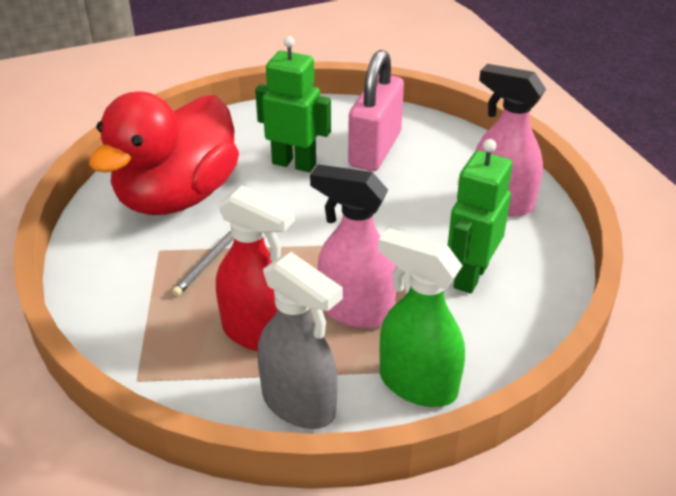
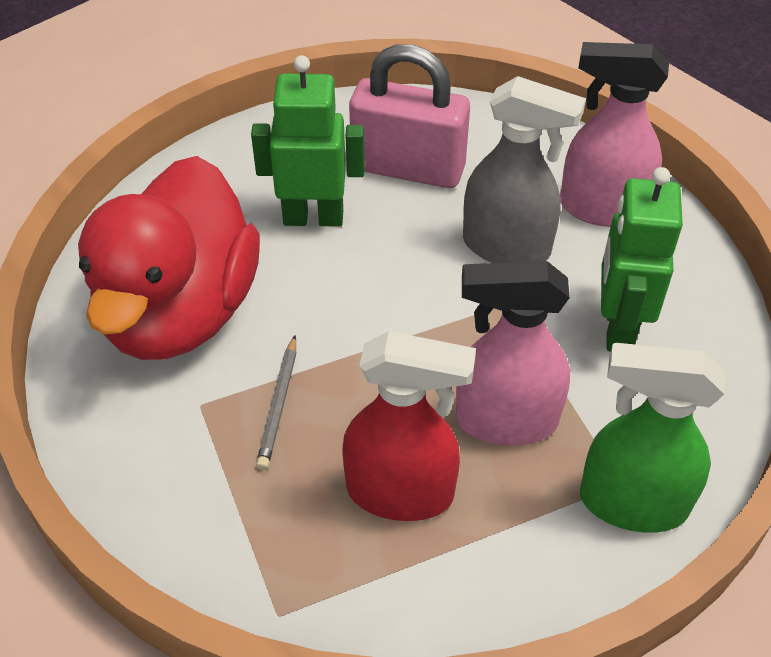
camera: 20 degrees left, 10 degrees up
grey spray bottle [258,252,343,429] -> grey spray bottle moved to [463,76,586,263]
pink padlock [348,50,404,171] -> pink padlock turned 75 degrees counterclockwise [349,44,470,188]

